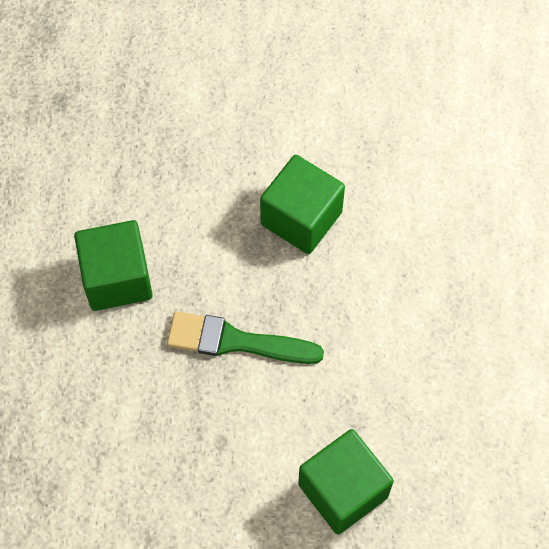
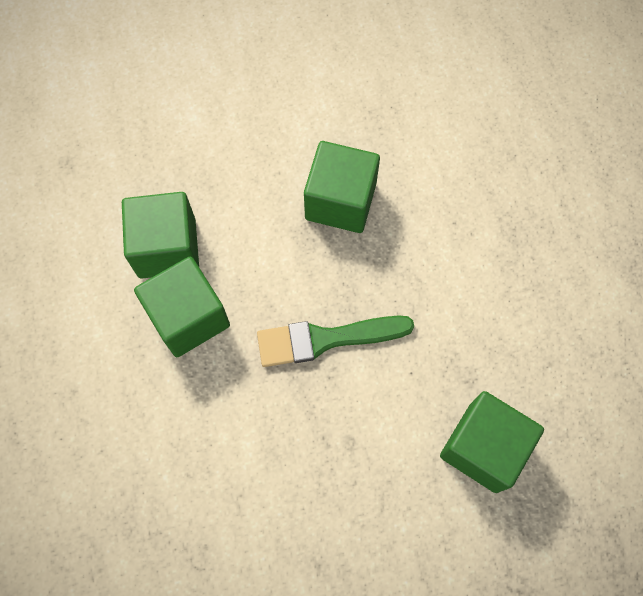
camera: 20 degrees left, 5 degrees up
none -> green cube [122,192,199,279]

